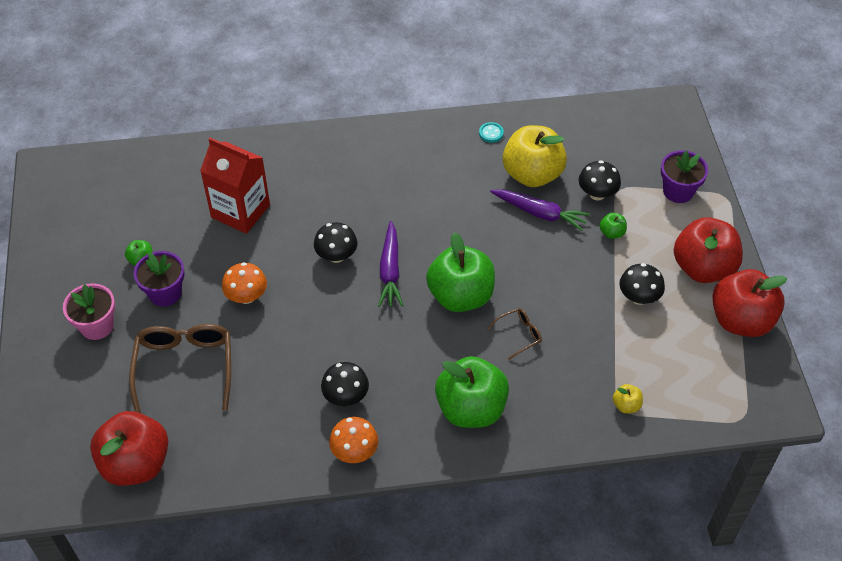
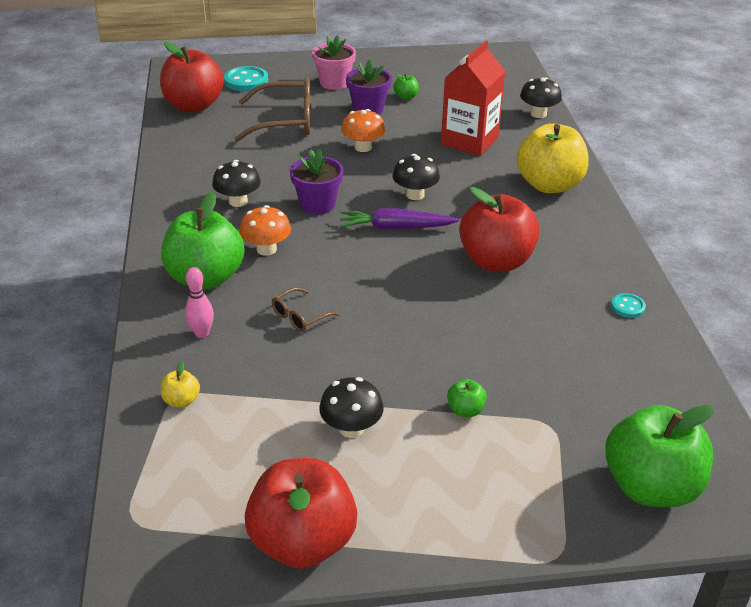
camera: 90 degrees right, 15 degrees down
orange mushroom [329,417,378,463] -> orange mushroom moved to [239,205,291,256]
green apple [426,232,495,312] -> green apple moved to [605,405,714,507]
brown glasses [487,308,542,360] -> brown glasses turned 75 degrees clockwise [272,287,340,332]
purple carrot [490,189,590,231] -> none
yellow apple [503,125,567,187] -> yellow apple moved to [516,123,589,193]
black mushroom [579,160,621,201] -> black mushroom moved to [520,77,562,118]
purple flower pot [661,150,708,203] -> purple flower pot moved to [290,149,344,215]
red apple [674,217,743,283] -> red apple moved to [459,187,540,272]
none -> pink bowling pin [185,267,214,338]
none -> turquoise button [224,66,268,91]

